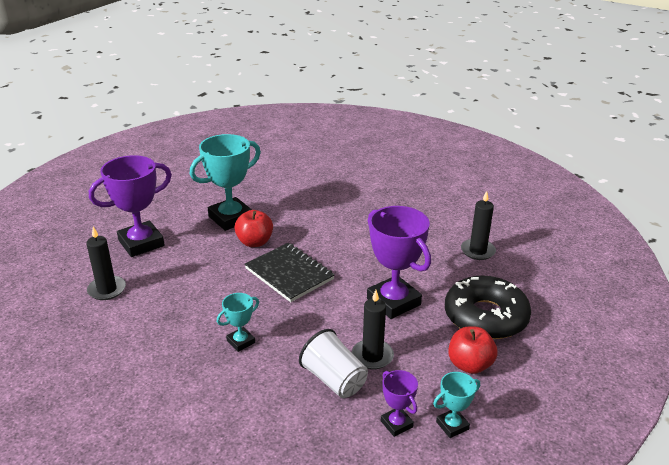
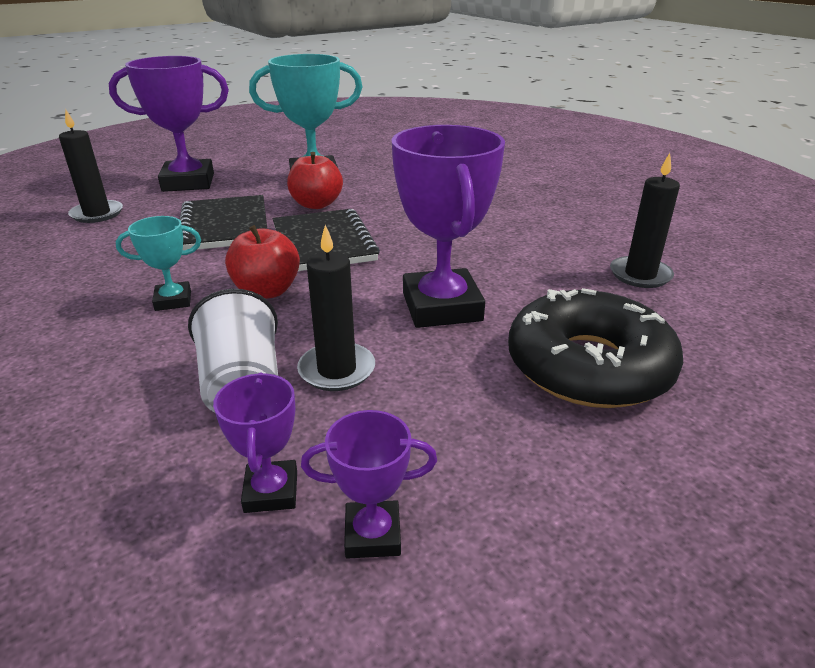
camera: 25 degrees right, 0 degrees up
turquoise trophy [433,372,480,438] -> purple trophy [301,410,437,558]
red apple [448,326,498,374] -> red apple moved to [225,225,300,299]
none -> black notebook [179,195,267,250]

